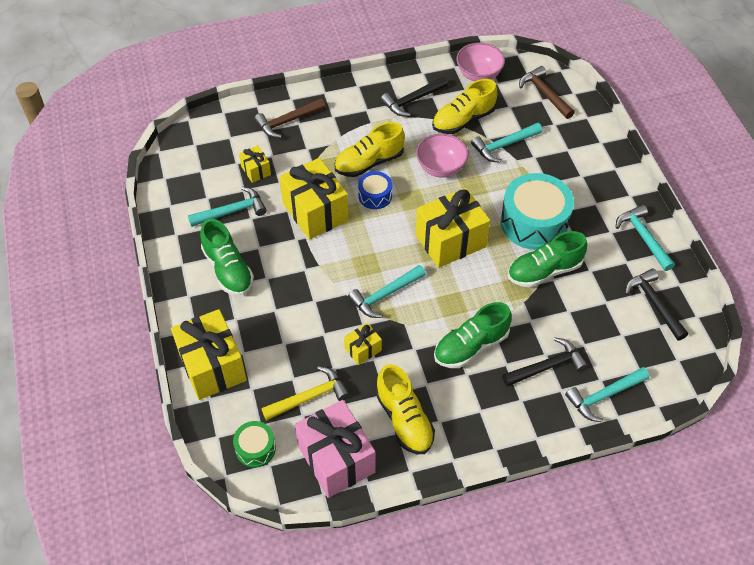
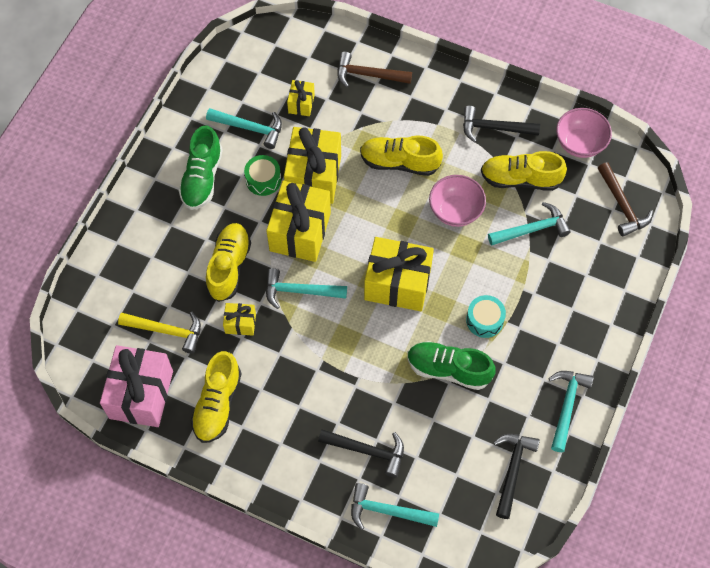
camera: 40 degrees right, 10 degrees up
yellow gift [171,309,247,400] -> yellow gift moved to [266,180,331,262]
green drum [233,421,276,467] -> green drum moved to [244,155,281,196]
blue drum [358,171,392,209] -> none
green shoe [434,302,512,368] -> none
turquoise hammer [471,123,542,163] -> turquoise hammer turned 150 degrees clockwise [488,202,571,246]
turquoise drum [501,173,574,250] -> turquoise drum [466,295,506,338], size x0.51
brown hammer [519,66,575,119] -> brown hammer turned 150 degrees clockwise [598,162,653,237]
none -> yellow shoe [206,223,251,302]

